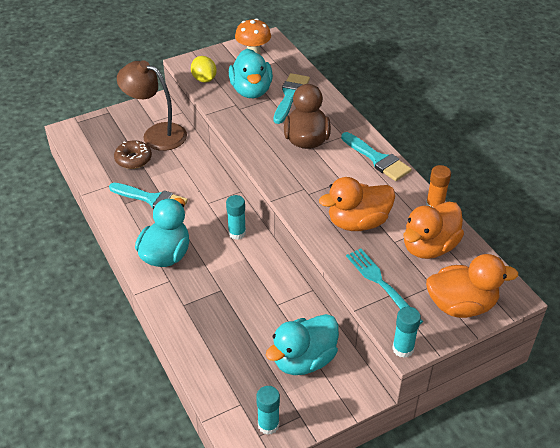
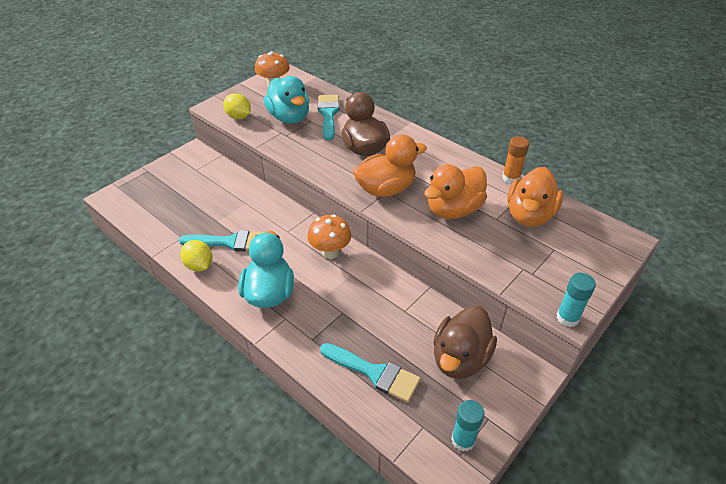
camera: 20 degrees left, 0 degrees up
brown donut [114,140,152,169] -> none
brown lamp [117,60,187,151] -> none
turquoise glue stick [226,195,246,240] -> orange mushroom [307,214,352,259]
turquoise duck [266,314,339,375] -> brown duck [433,306,497,379]
turquoise brush [341,132,412,181] -> turquoise brush moved to [320,343,421,403]
turquoise fork [346,248,423,324] -> none
orange duck [426,254,518,318] -> orange duck moved to [353,134,427,197]
none -> yellow lemon [180,240,213,272]

